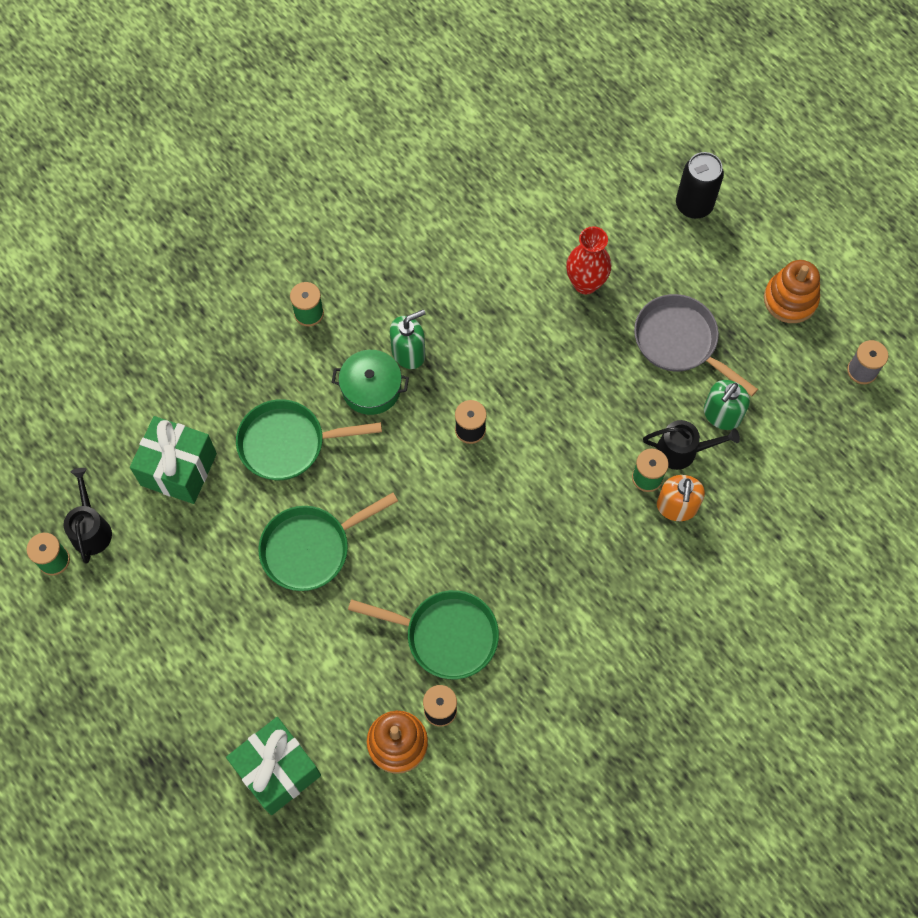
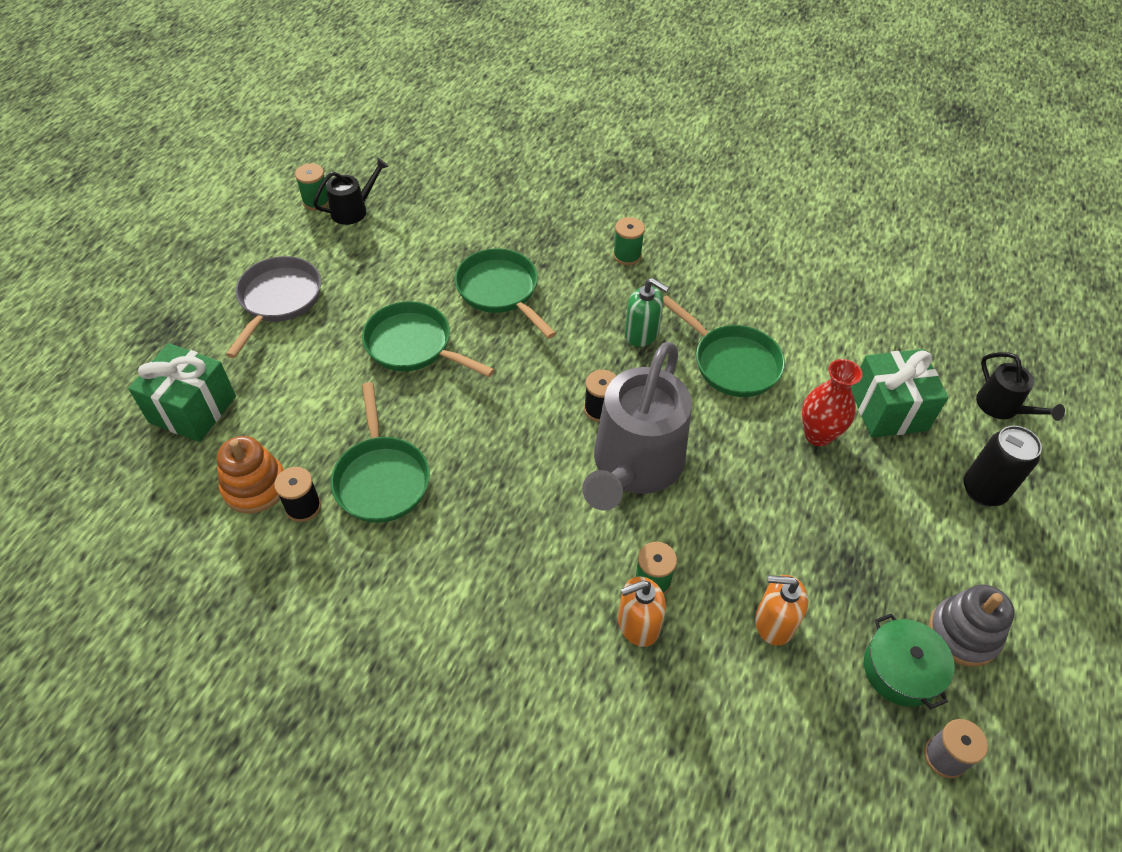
camera: 60 degrees right, 15 degrees down
green gift [130,416,217,504] -> green gift moved to [851,349,948,438]
green pot [332,350,409,415] -> green pot moved to [864,613,955,709]
grey pan [634,294,758,396] -> grey pan moved to [226,256,321,358]
black watering can [643,420,740,470] -> black watering can moved to [976,352,1065,421]
green soap dispenser [704,380,750,430] -> orange soap dispenser [755,575,808,646]
orange stacking toy [764,260,820,323] -> grey stacking toy [929,584,1015,667]
none -> grey watering can [582,342,692,510]
none -> green pan [663,295,785,397]

